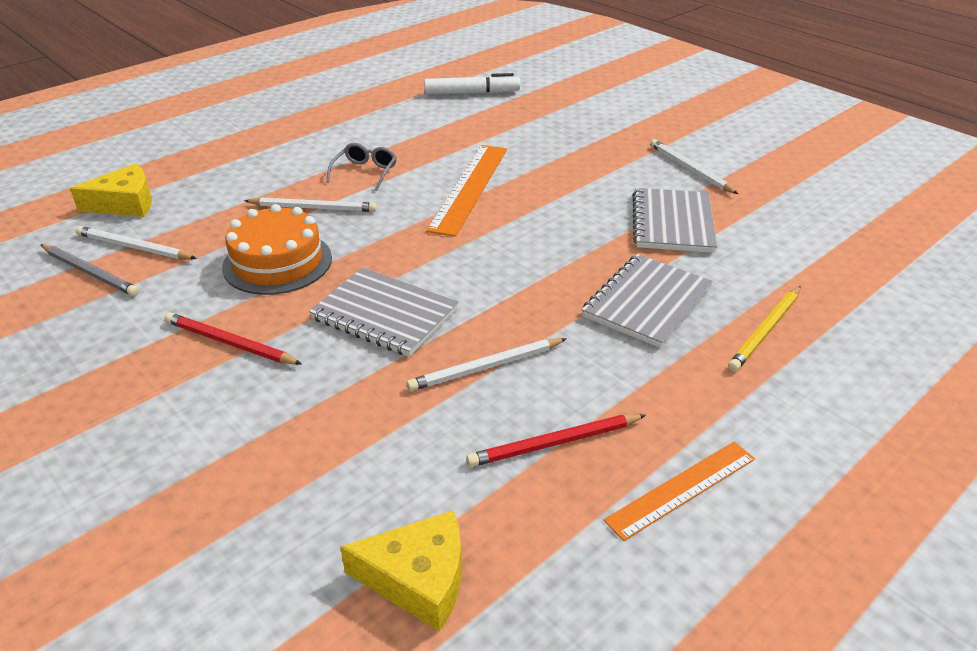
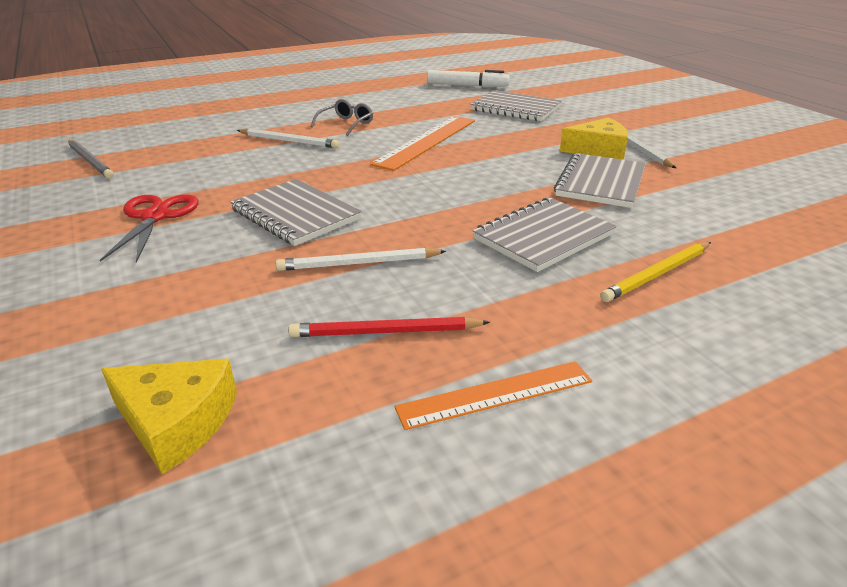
camera: 15 degrees right, 5 degrees down
yellow cheese [70,163,152,217] -> yellow cheese moved to [560,118,628,160]
white pencil [75,226,197,259] -> none
red pencil [165,312,302,365] -> red scissors [100,194,199,263]
orange cake [222,204,332,295] -> none
none -> grey notebook [470,90,562,121]

